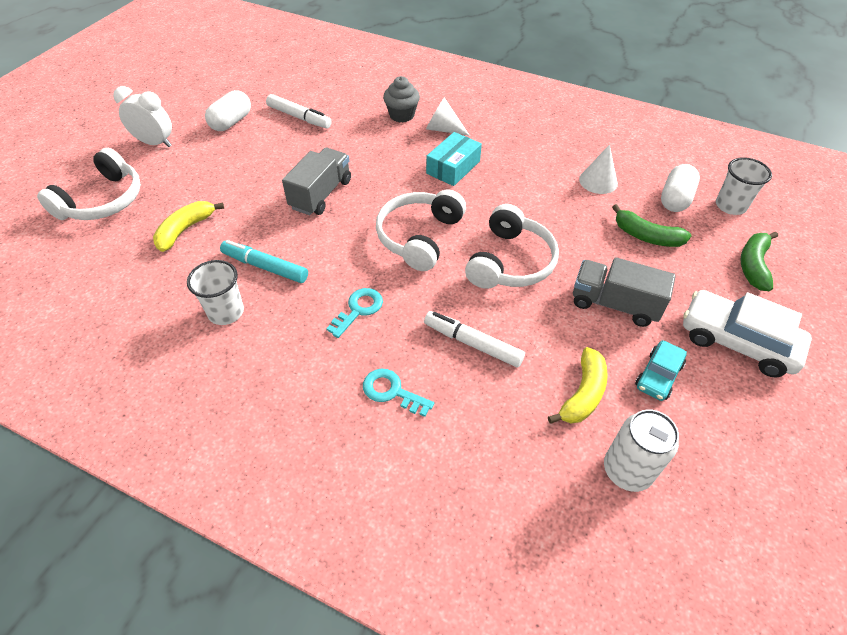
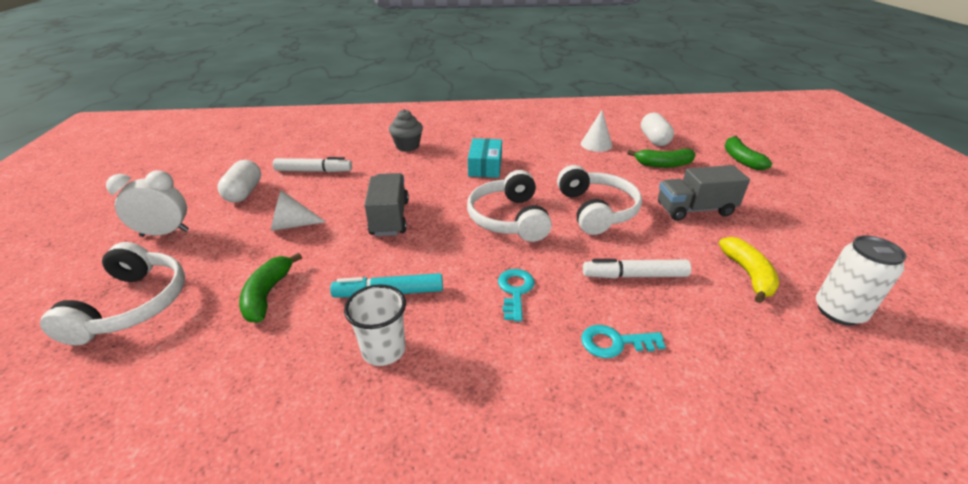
camera: 30 degrees left, 15 degrees down
yellow banana [153,201,224,252] -> green banana [239,253,302,323]
white cone [426,97,470,136] -> white cone moved to [271,190,326,231]
turquoise car [635,341,687,401] -> none
white car [683,290,812,378] -> none
white cup [716,157,772,215] -> none

